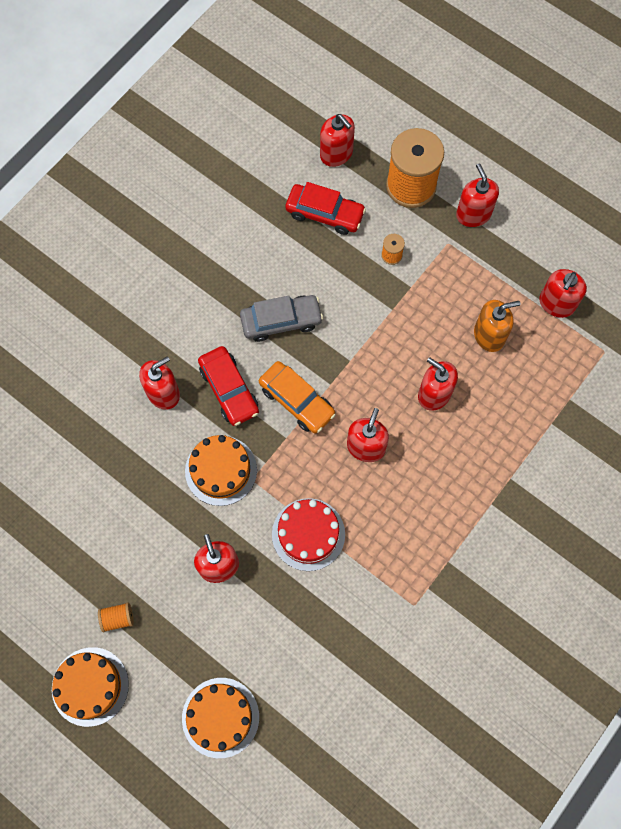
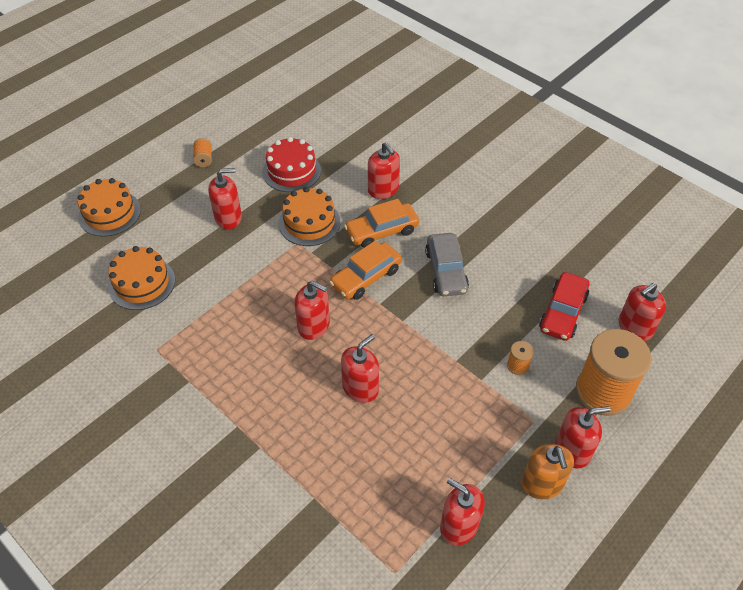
camera: 95 degrees right, 20 degrees down
orange cake [52,647,129,727] -> orange cake moved to [108,246,175,310]
red car [198,346,259,426] -> orange car [344,199,419,248]
red cake [272,498,345,571] -> red cake moved to [262,137,321,192]
orange soap dispenser [474,300,521,352] -> orange soap dispenser moved to [521,444,574,499]

